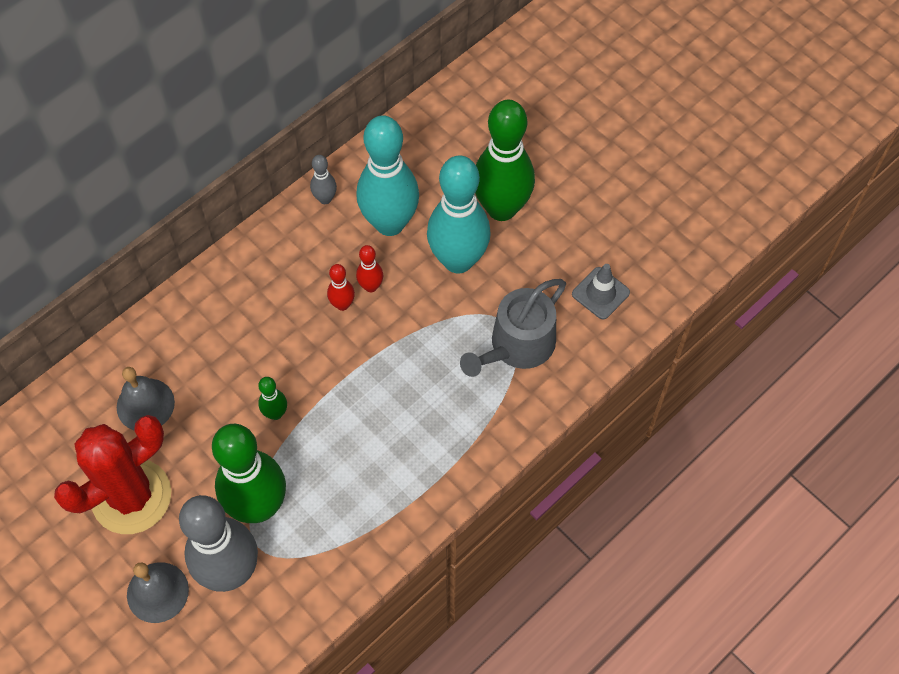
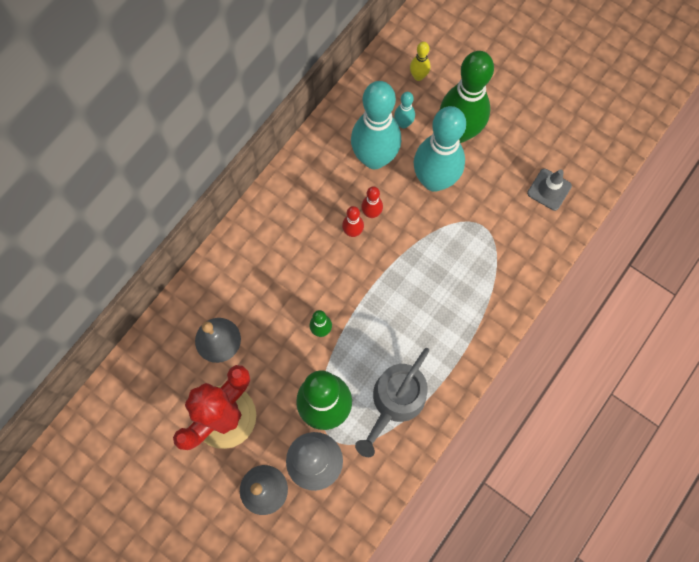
camera: 10 degrees left, 10 degrees up
grey bowling pin [310,155,337,204] -> none
grey watering can [460,279,566,377] -> grey watering can moved to [355,348,429,457]
none -> turquoise bowling pin [394,92,415,129]
none -> yellow bowling pin [410,42,430,81]

